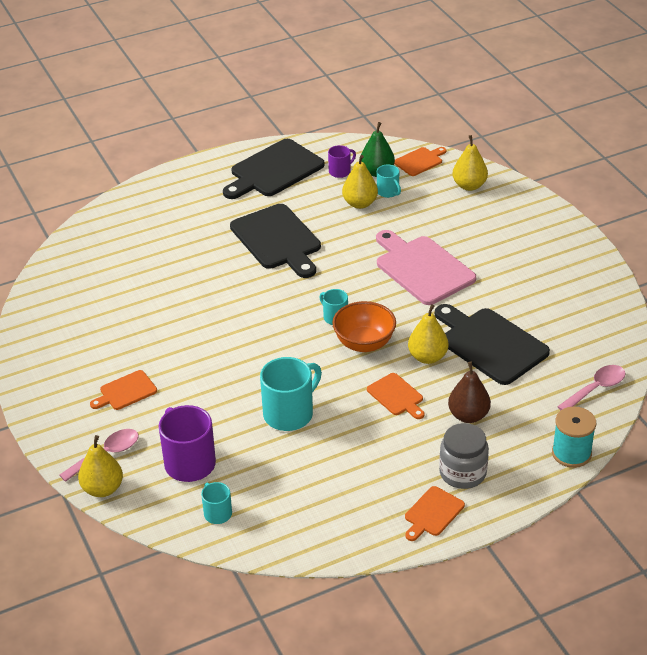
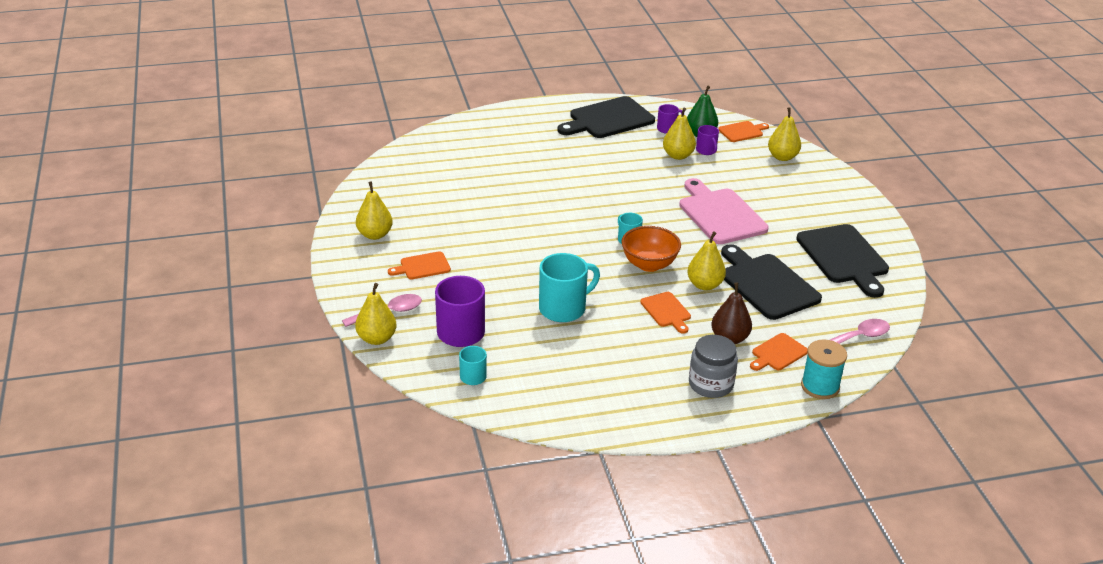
camera: 10 degrees right, 5 degrees down
black cutting board [230,204,321,278] -> black cutting board moved to [796,224,889,298]
turquoise mug [377,165,401,198] -> purple mug [696,125,719,155]
orange cutting board [405,486,465,541] -> orange cutting board moved to [750,333,808,371]
none -> yellow pear [356,181,393,240]

